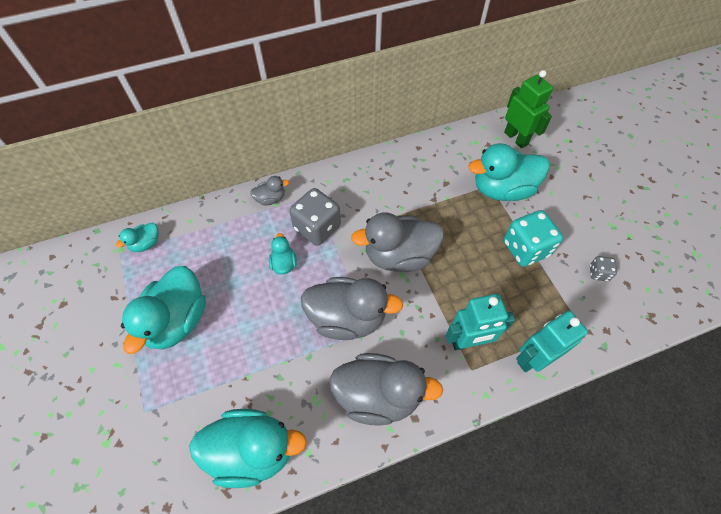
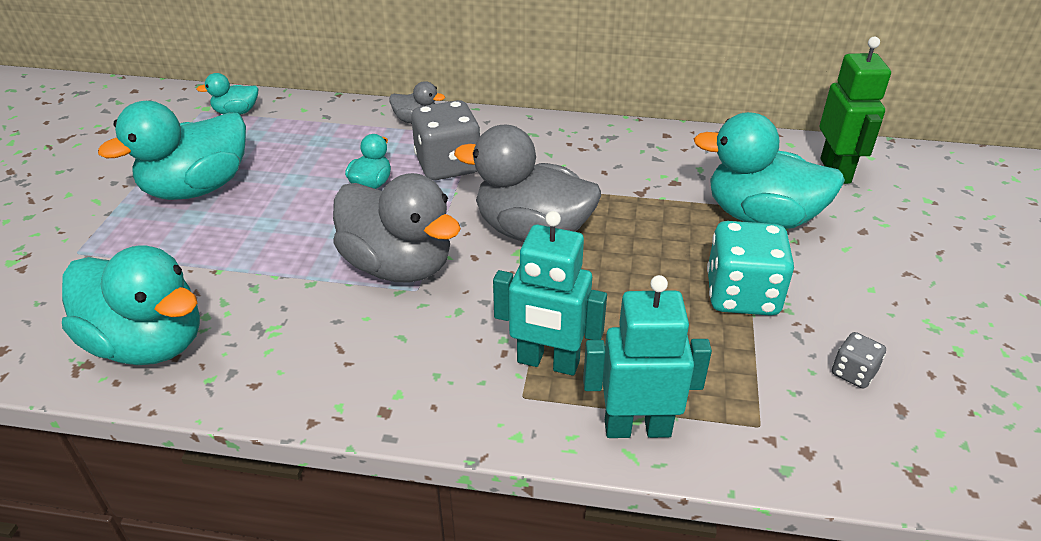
camera: 30 degrees right, 20 degrees down
grey duck [330,353,443,426] -> none

